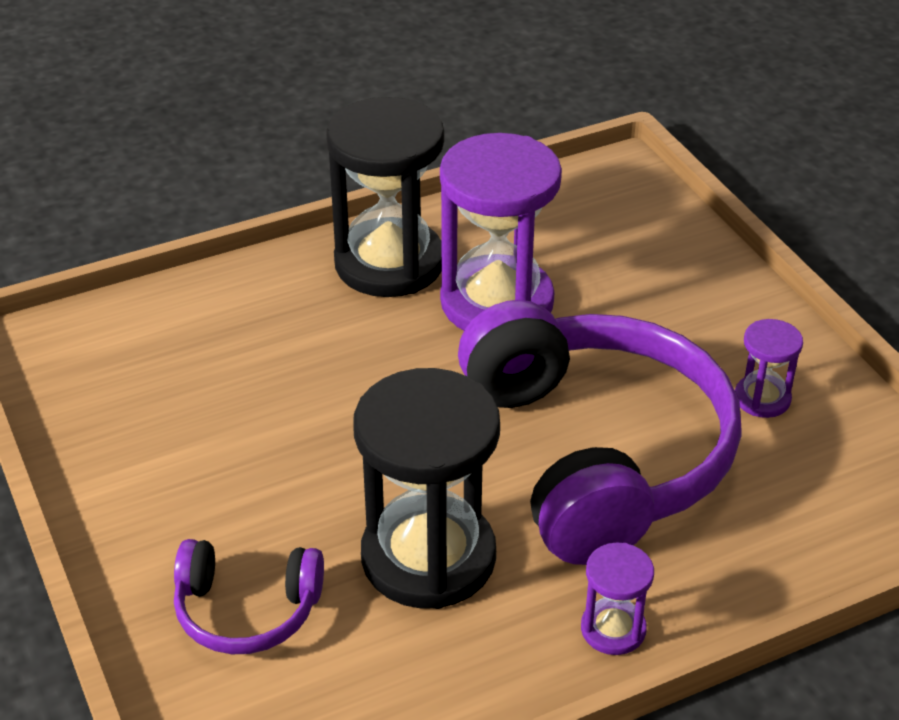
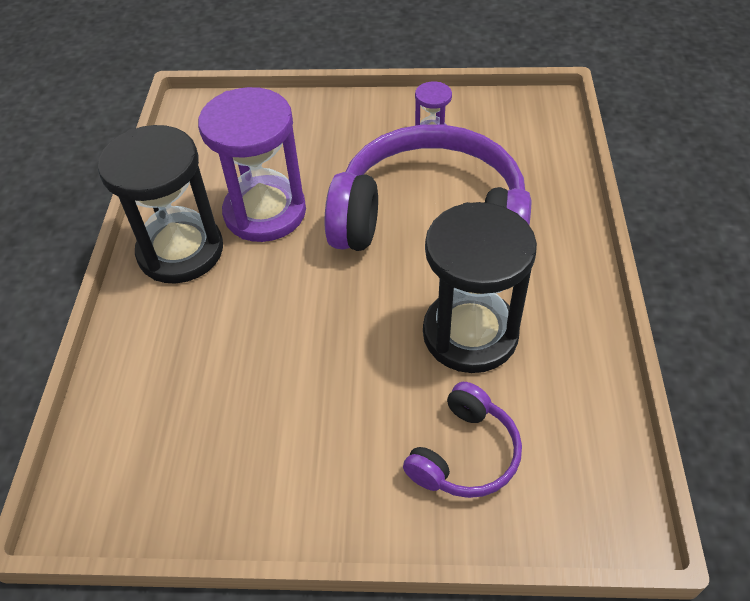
camera: 60 degrees left, 10 degrees up
purple hourglass [581,542,654,655] -> none

